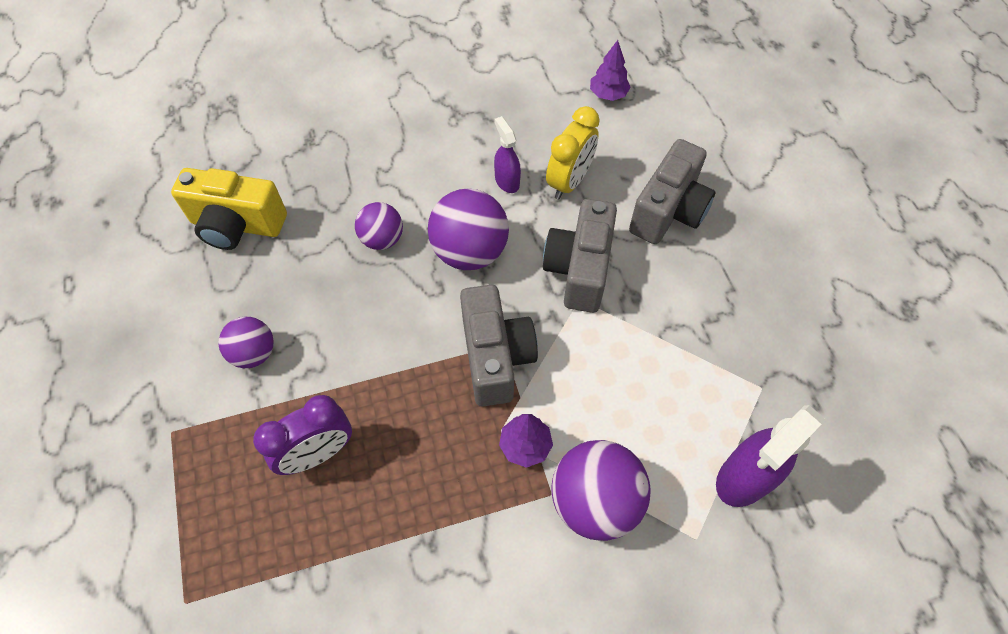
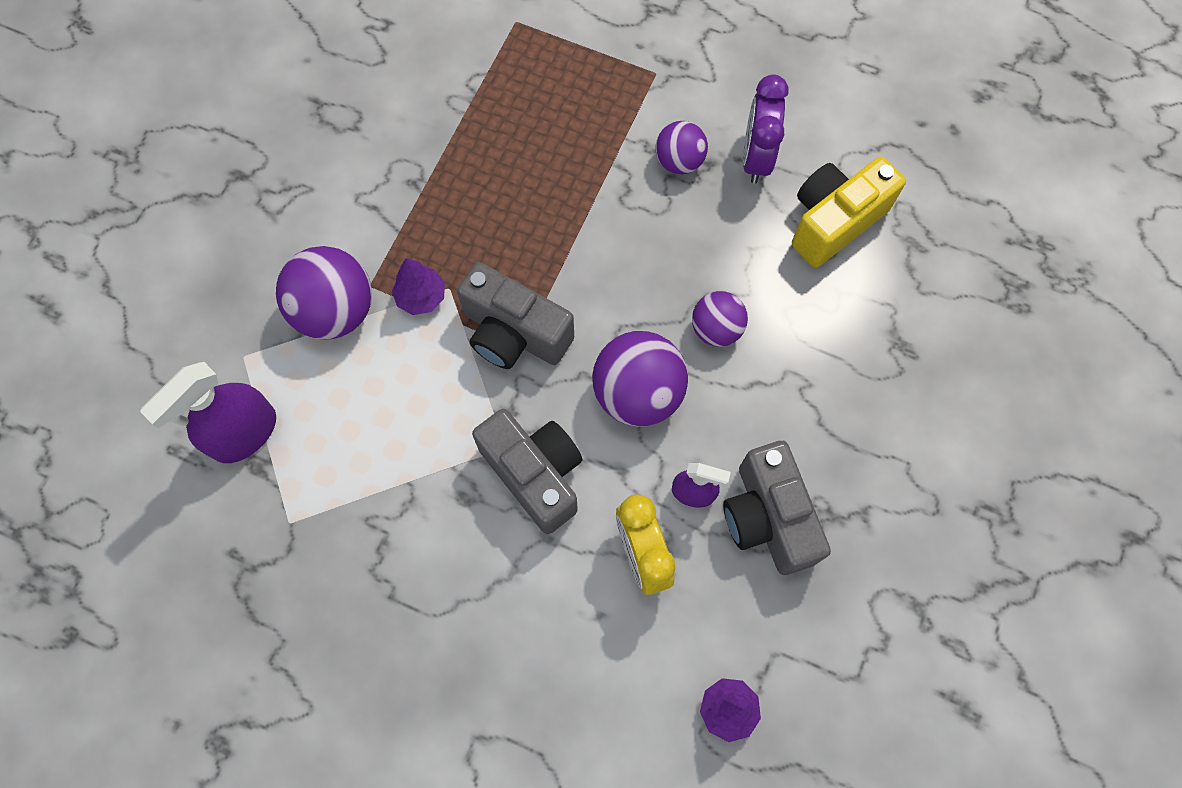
camera: 130 degrees right, 10 degrees up
purple clock [253,395,352,475] -> purple clock moved to [743,74,789,184]
grey camera [629,139,715,244] -> grey camera moved to [723,441,831,575]
purple spray bottle [716,405,825,507] -> purple spray bottle turned 135 degrees counterclockwise [140,362,276,463]

